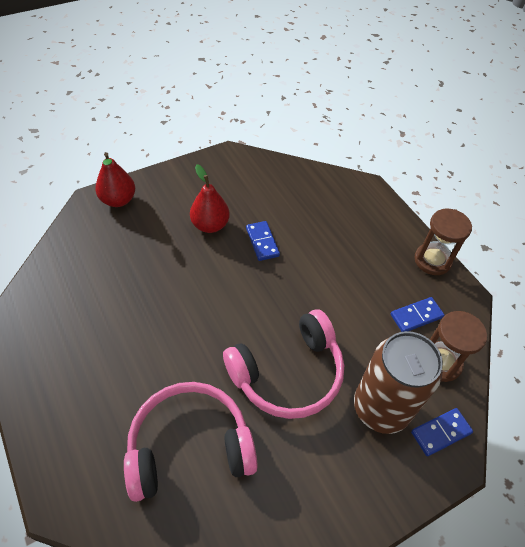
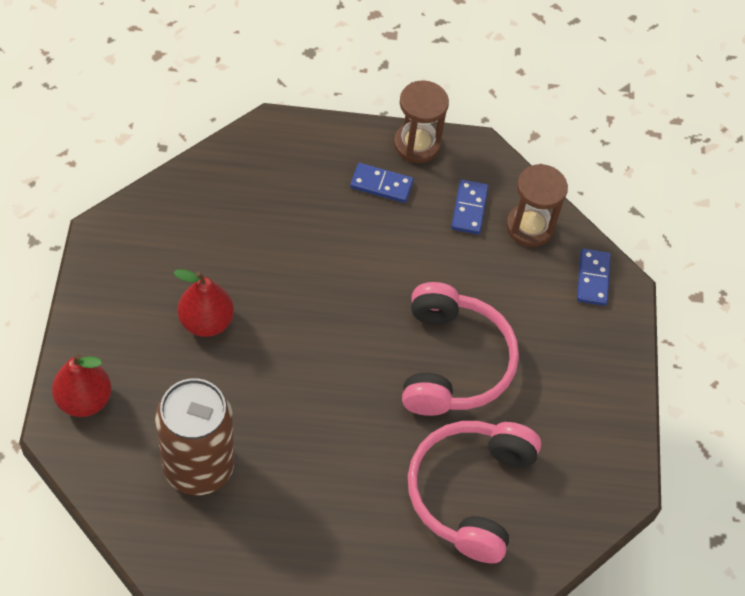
camera: 60 degrees left, 5 degrees up
blue domino [246,221,280,261] -> blue domino moved to [350,163,414,203]
brown can [354,331,443,434] -> brown can moved to [155,378,234,495]

